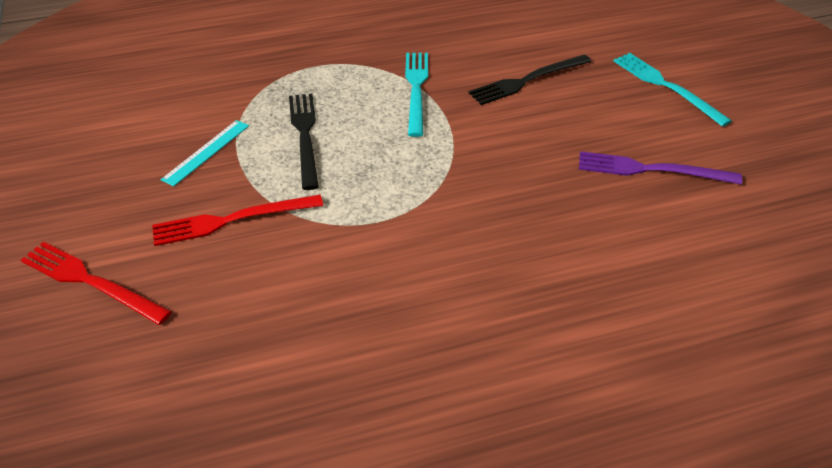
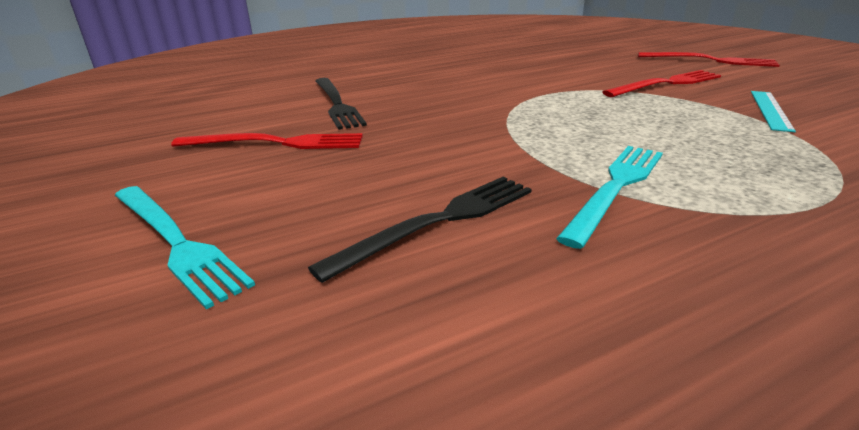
camera: 170 degrees right, 15 degrees down
black fork [289,94,319,190] -> black fork moved to [316,78,367,130]
turquoise fork [405,53,428,137] -> turquoise fork turned 135 degrees counterclockwise [556,146,663,249]
purple fork [579,151,742,184] -> red fork [171,133,363,149]

